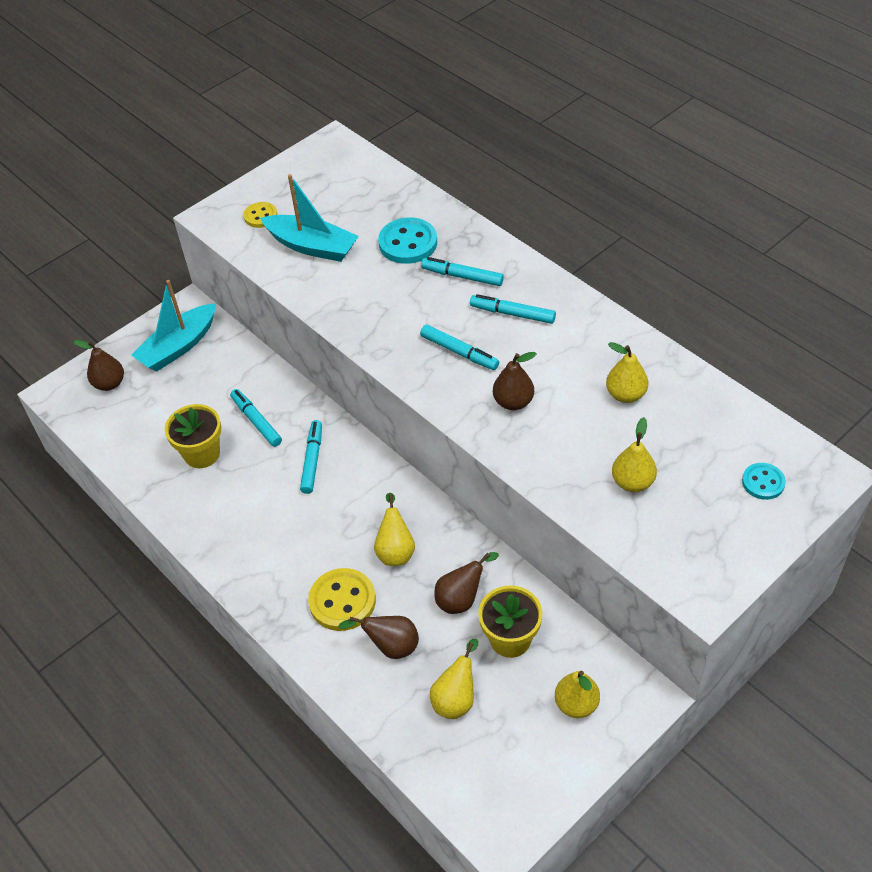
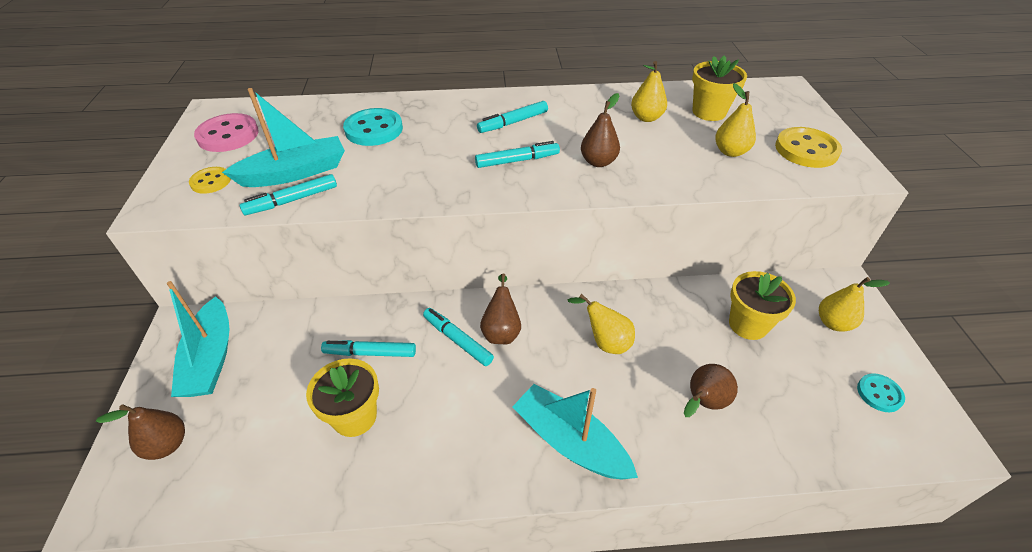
camera: 55 degrees left, 5 degrees down
yellow button [308,568,376,631] -> yellow button moved to [775,127,842,168]
turquoise marker [421,257,504,286] -> turquoise marker moved to [239,174,337,215]
yellow pear [430,639,478,719] -> none
brown pear [434,552,499,614] -> brown pear moved to [480,274,521,344]
turquoise button [742,463,786,500] -> turquoise button moved to [857,373,905,412]
none -> pink button [194,113,259,152]
none -> turquoise boat [512,384,638,480]
none -> yellow flower pot [692,56,747,121]

